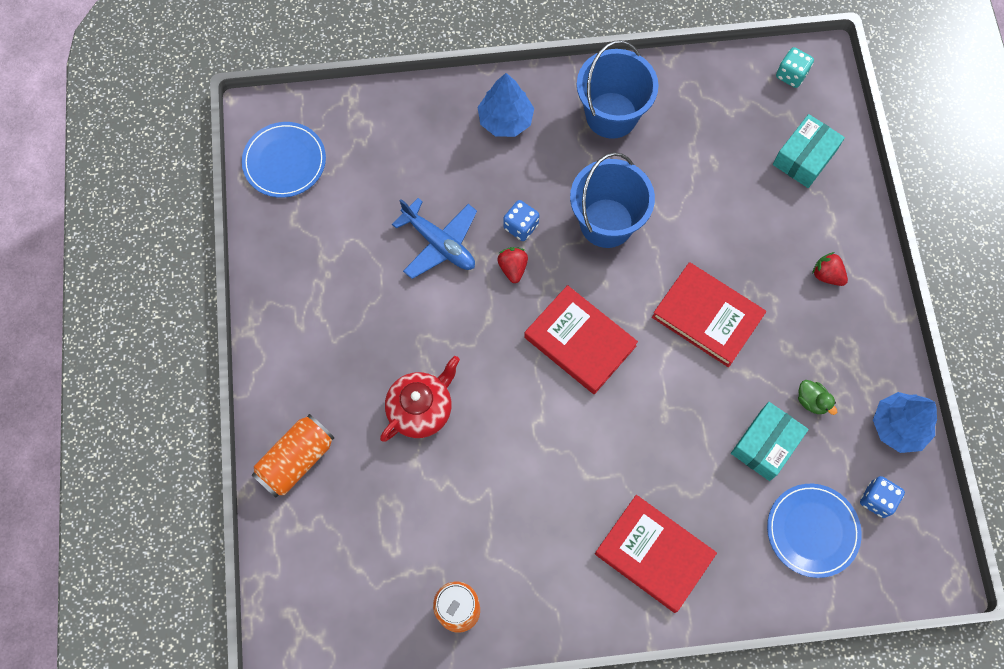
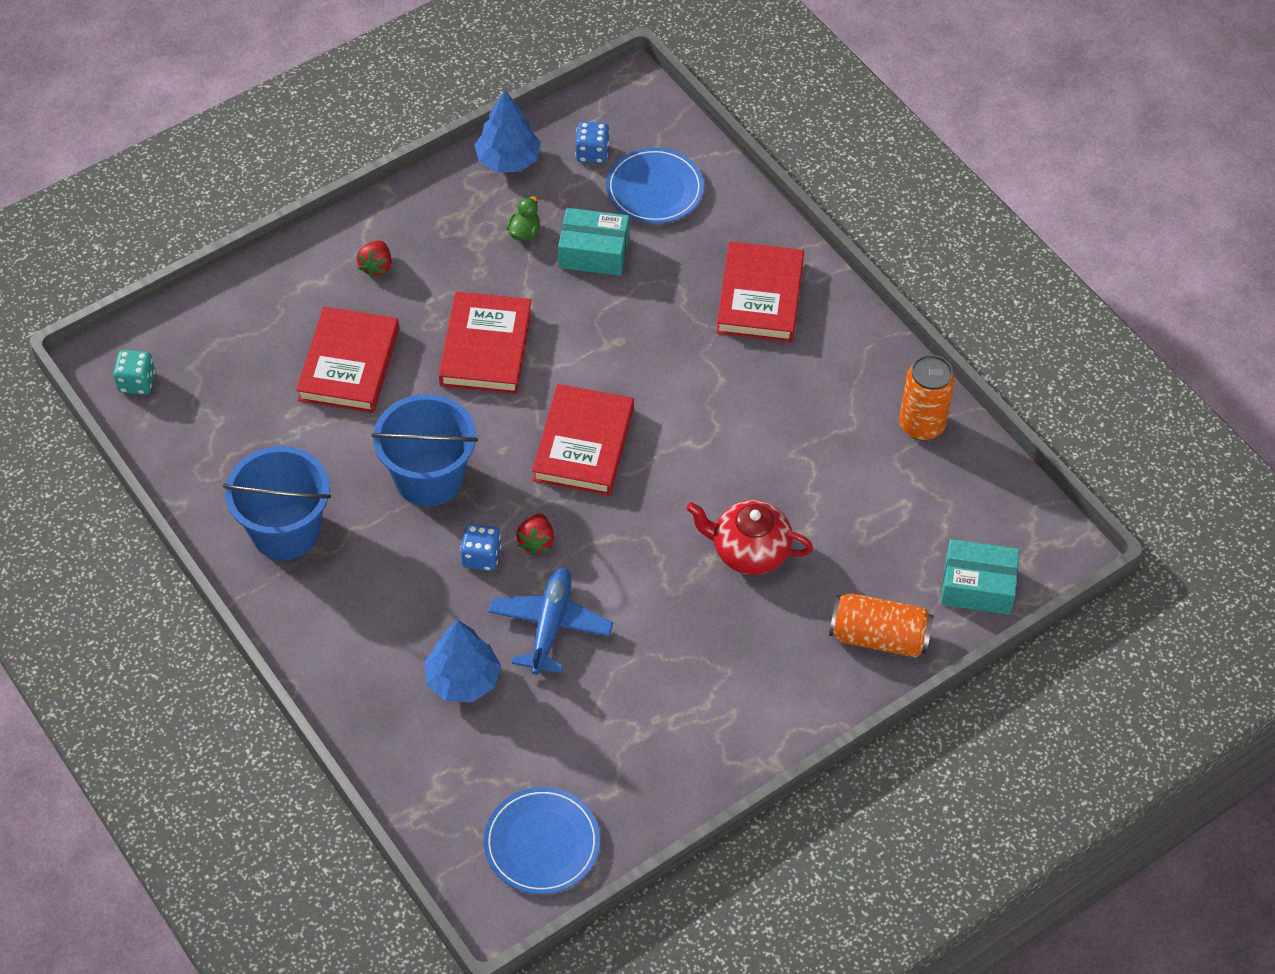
camera: 120 degrees left, 15 degrees down
blue tree [477,73,534,137] -> blue tree moved to [424,620,501,702]
red strawberry [497,247,528,283] -> red strawberry turned 45 degrees counterclockwise [516,514,554,555]
turquoise box [773,114,845,188] -> turquoise box moved to [941,539,1019,615]
none -> red book [296,306,399,413]

